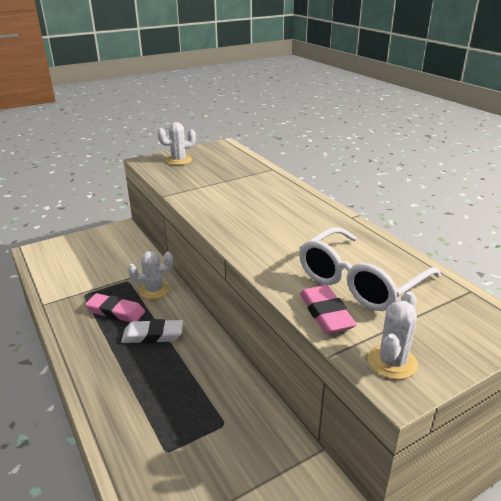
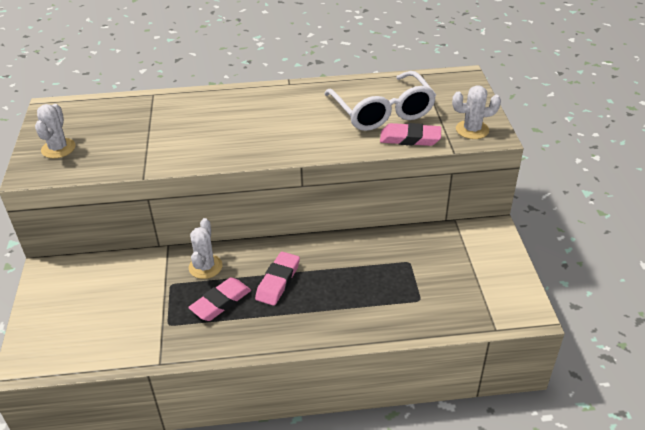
camera: 65 degrees left, 10 degrees up
white eraser [121,319,183,343] -> pink eraser [255,252,300,306]
white cactus [368,291,418,380] -> white cactus turned 60 degrees counterclockwise [452,85,501,139]

